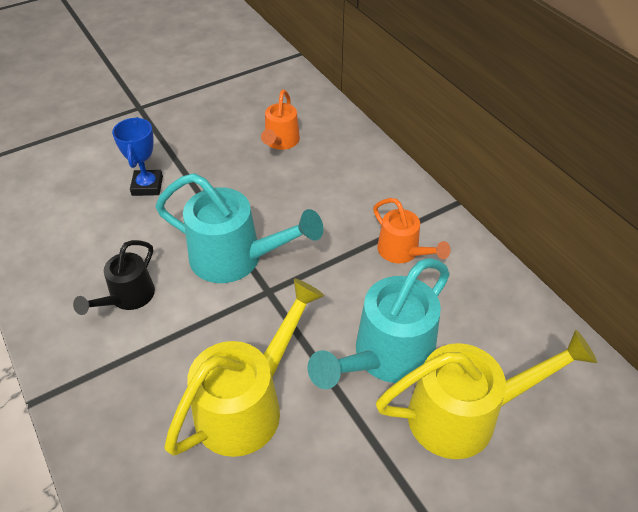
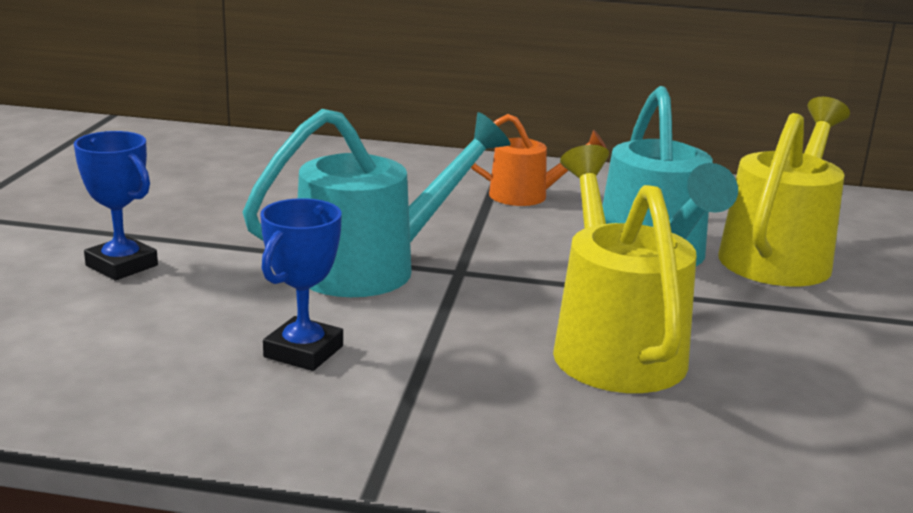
camera: 50 degrees left, 25 degrees down
black watering can [73,240,155,315] -> blue trophy [260,198,343,371]
orange watering can [261,89,300,150] -> none

